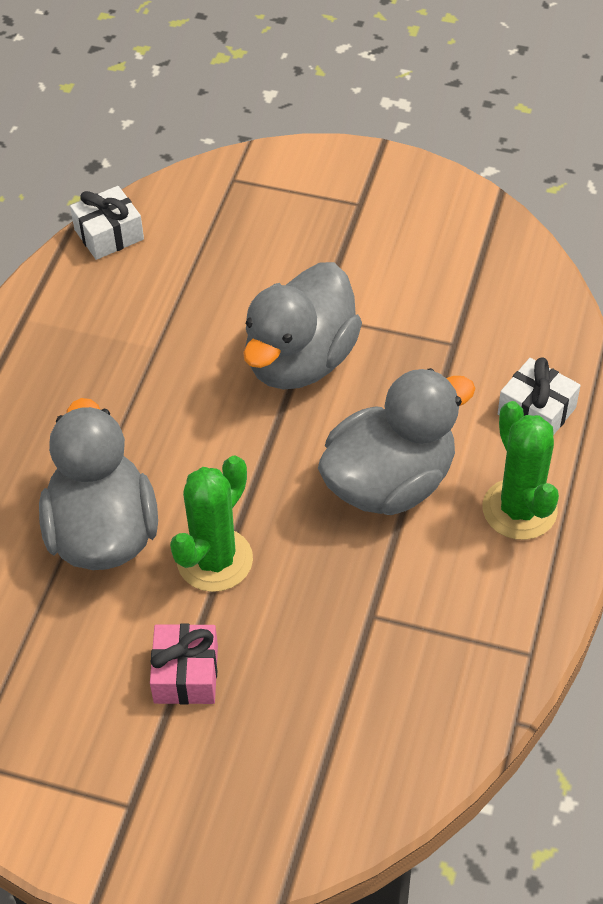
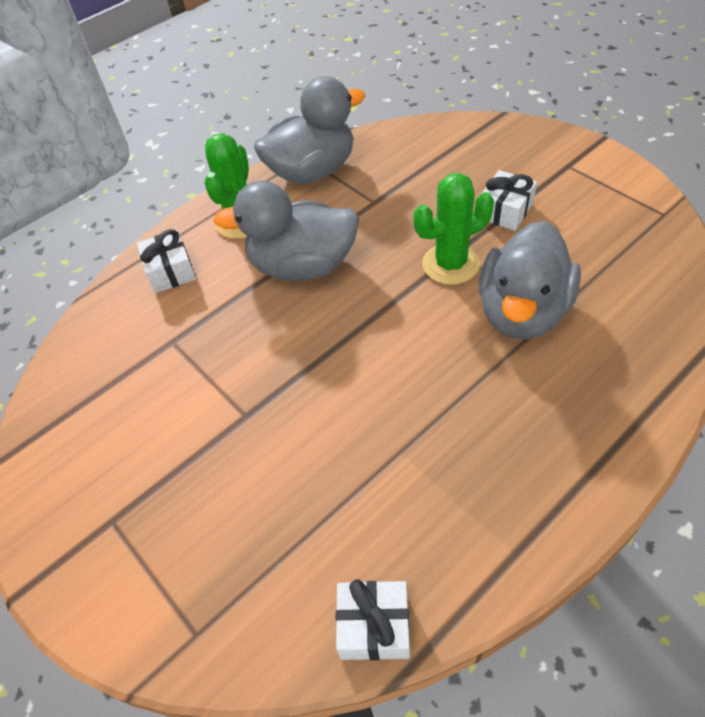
camera: 145 degrees left, 0 degrees up
pink gift [150,623,218,705] -> white gift [482,170,537,231]
grey duck [243,262,362,390] -> grey duck moved to [254,76,365,184]

